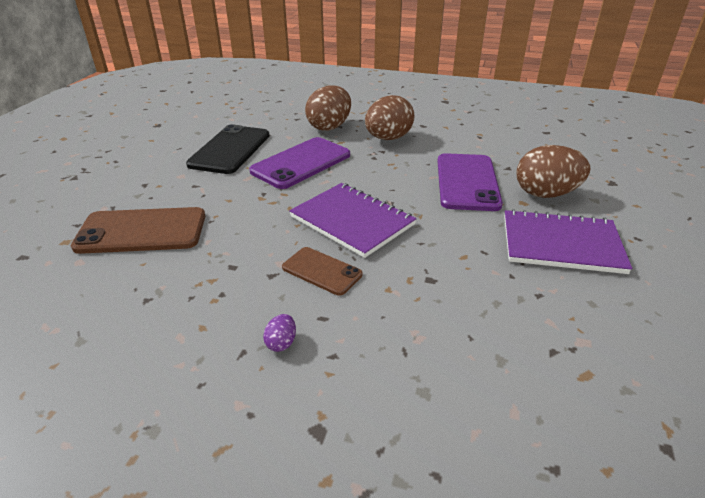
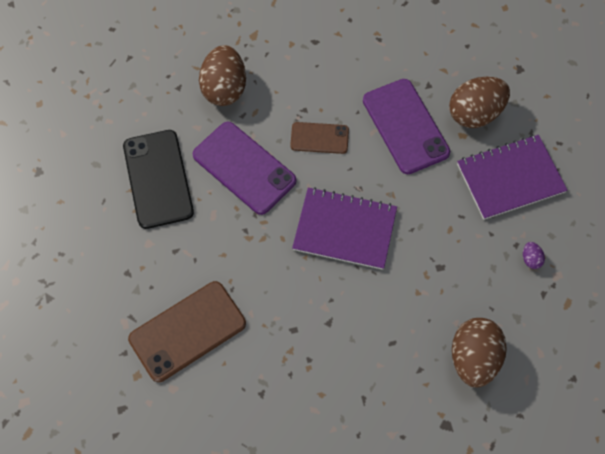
camera: 30 degrees left, 30 degrees up
purple phone [249,137,350,189] -> purple phone turned 60 degrees counterclockwise [192,122,296,215]
purple egg [263,314,296,352] -> purple egg moved to [523,242,545,269]
brown phone [282,247,363,296] -> brown phone moved to [290,122,349,154]
brown egg [365,95,415,140] -> brown egg moved to [452,318,507,388]

